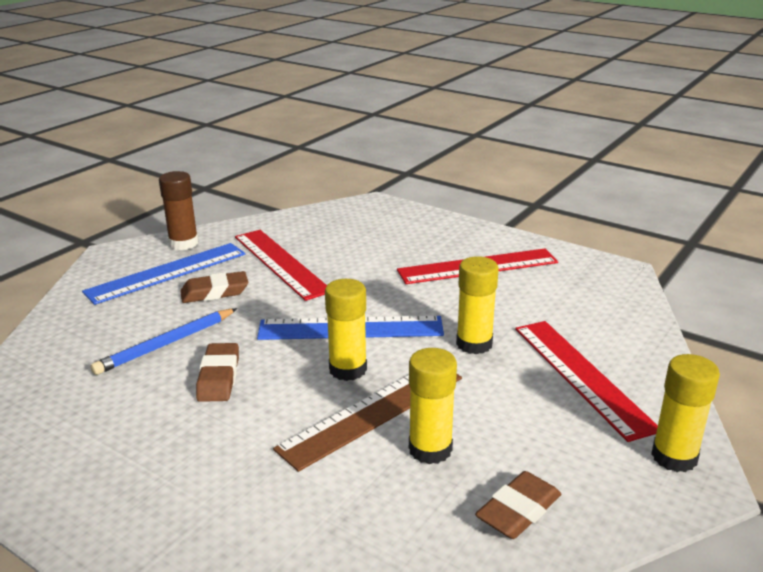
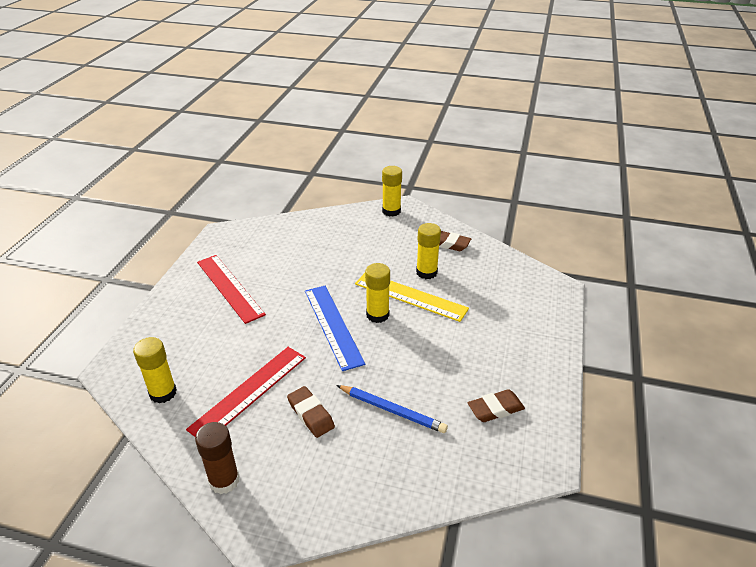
camera: 110 degrees left, 10 degrees up
blue ruler [82,243,245,305] -> none
brown eraser [196,343,239,402] -> brown eraser moved to [468,389,525,422]
brown ruler [273,374,462,472] -> yellow ruler [355,273,469,322]
yellow glue stick [456,256,499,354] -> yellow glue stick moved to [133,337,177,403]
red ruler [515,321,658,442] -> none

